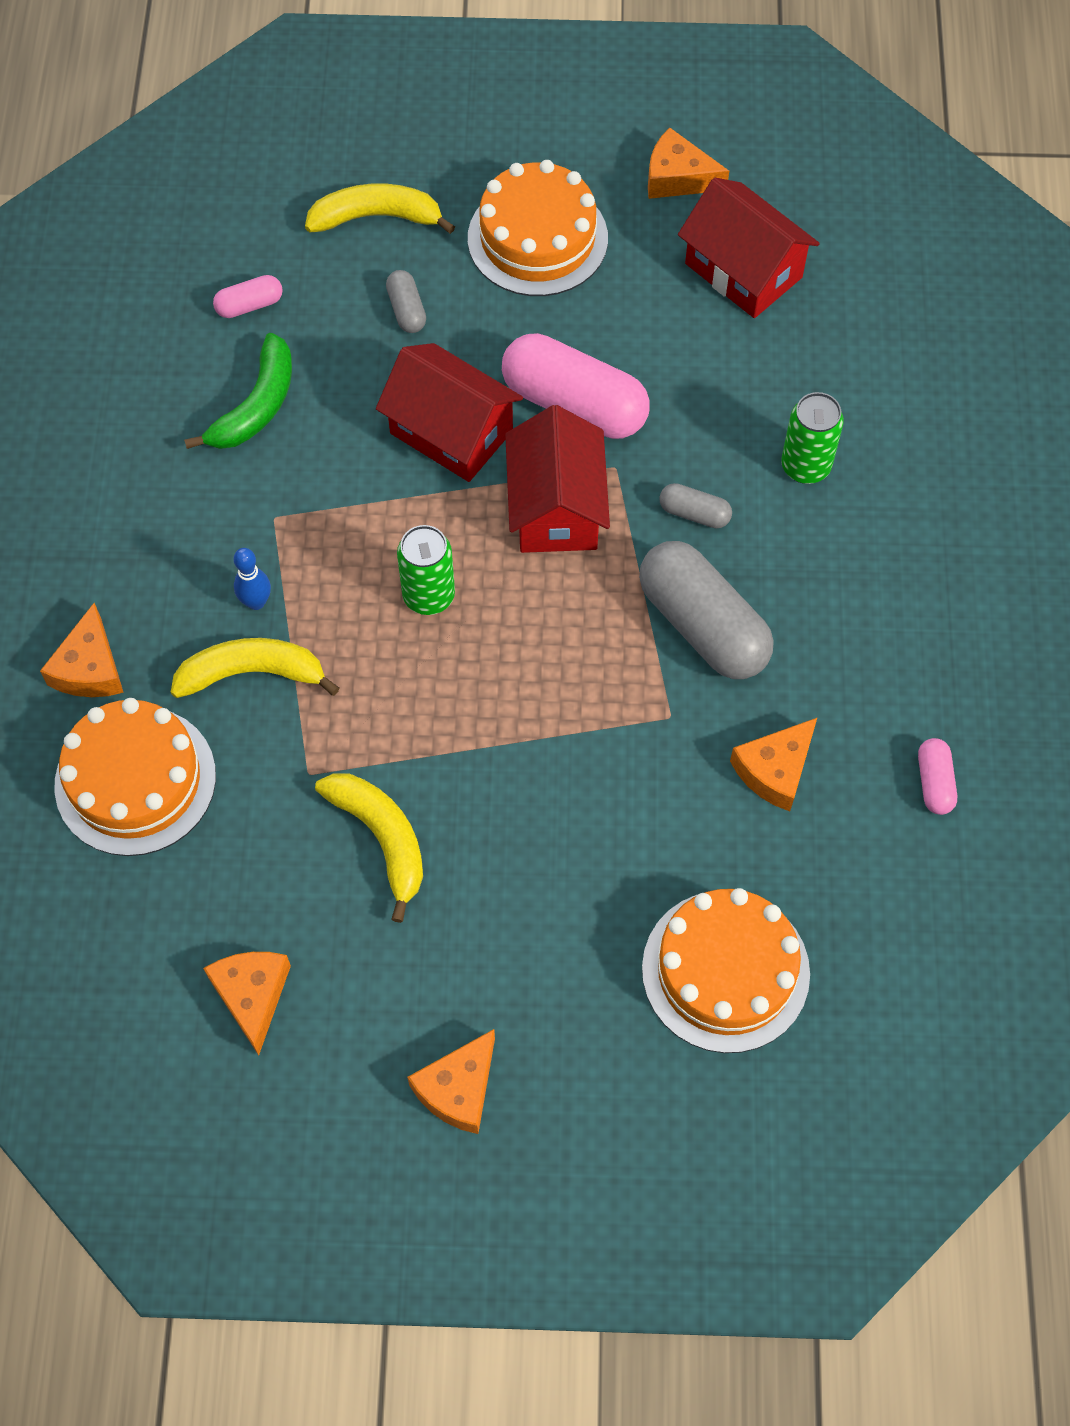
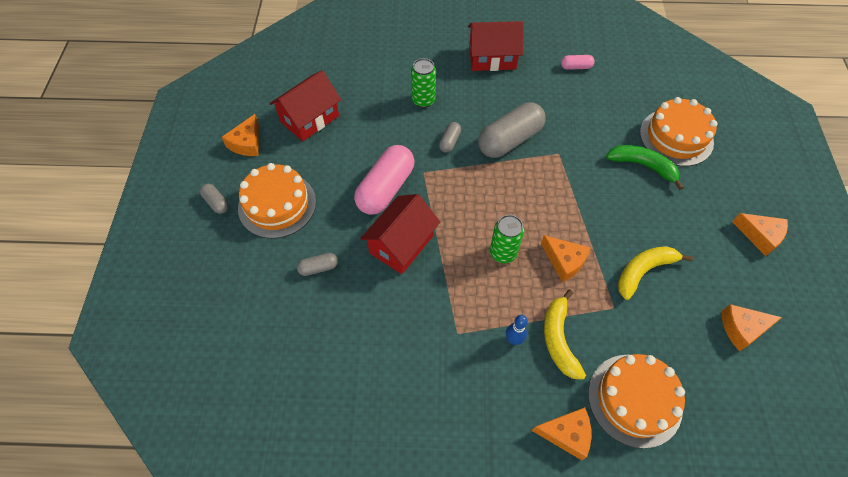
camera: 90 degrees left, 5 degrees down
green banana [184,333,292,449] -> green banana moved to [606,145,684,190]
pink capsule [213,275,283,318] -> none
yellow banana [305,183,455,234] -> none
red house [505,405,610,553] -> red house moved to [468,21,523,71]
orange cheese [730,718,817,811] -> orange cheese moved to [541,235,590,282]
none -> grey capsule [200,183,229,214]

